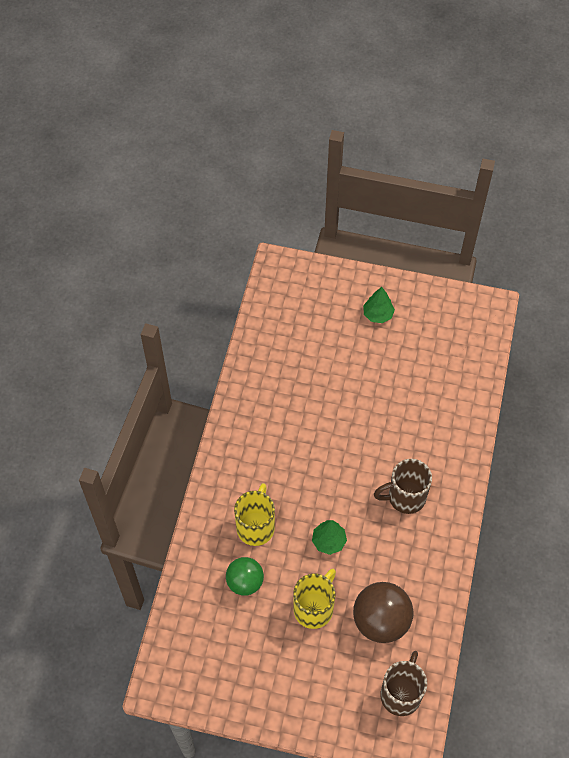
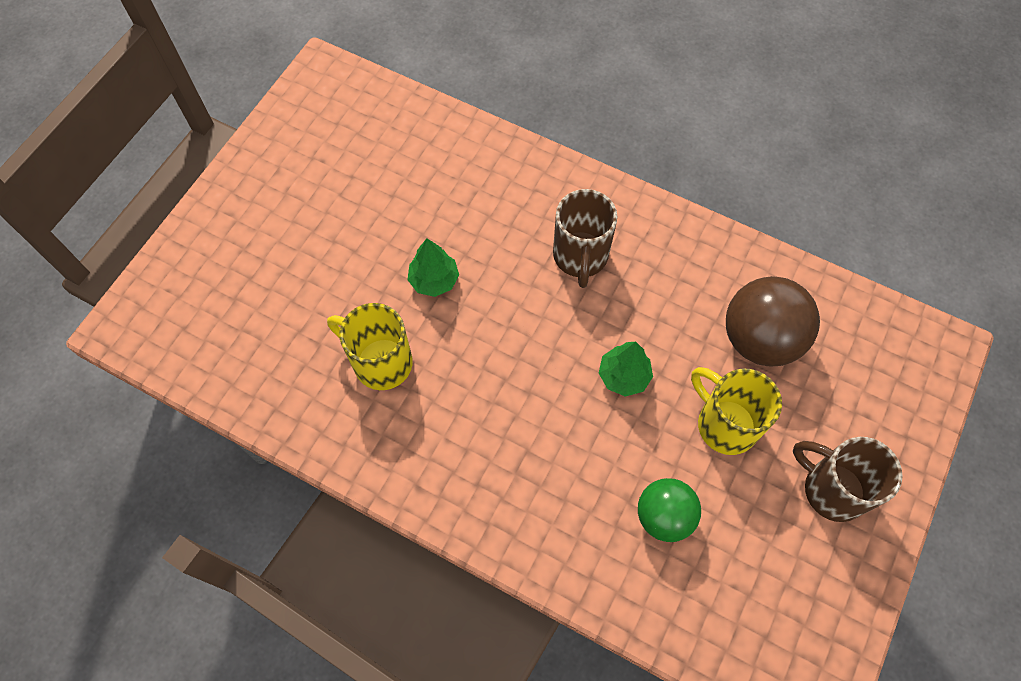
camera: 75 degrees left, 5 degrees up
yellow mug [234,483,275,546] -> yellow mug moved to [327,303,413,390]
green tree [363,287,395,323] -> green tree moved to [407,238,459,297]
brown mug [380,651,427,716] -> brown mug moved to [793,437,903,522]

